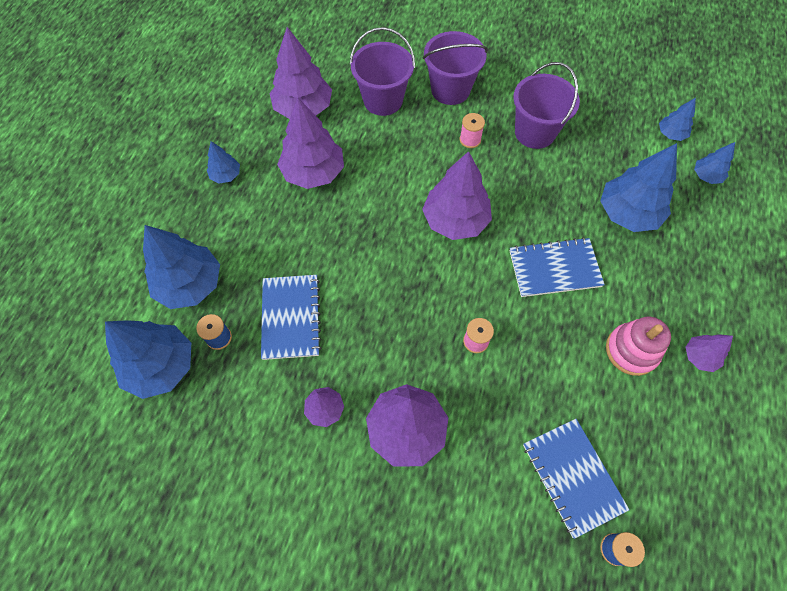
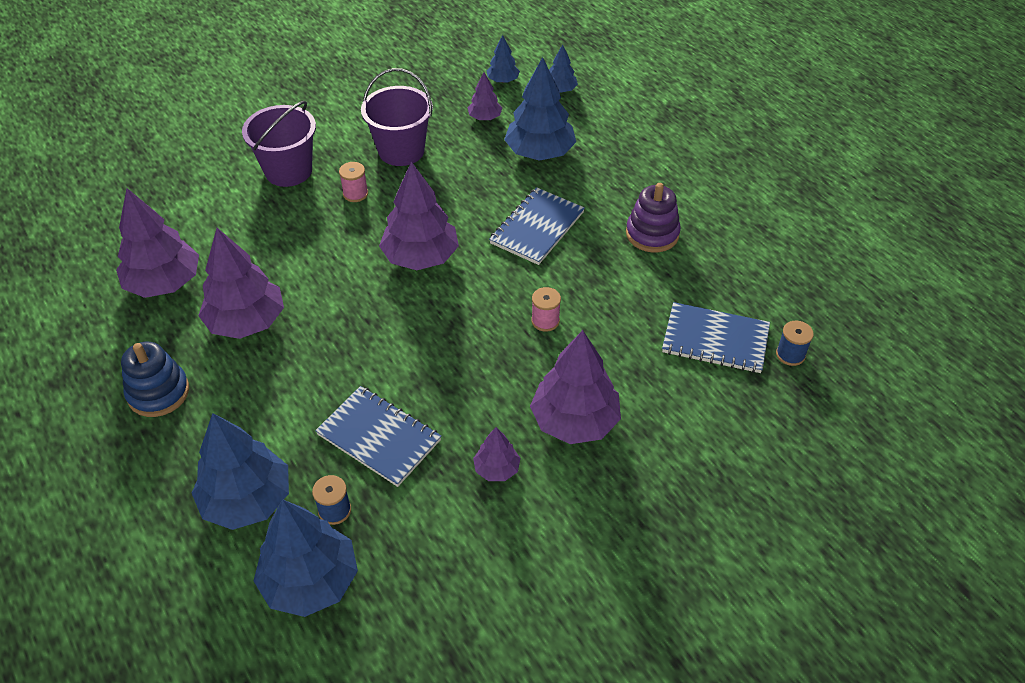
camera: 50 degrees left, 15 degrees down
blue tree [207,141,240,184] -> blue stacking toy [121,342,189,417]
purple bucket [350,27,415,116] -> none
pink stacking toy [606,317,671,376] -> purple stacking toy [626,183,681,253]
purple tree [685,334,733,372] -> purple tree moved to [468,72,502,120]

